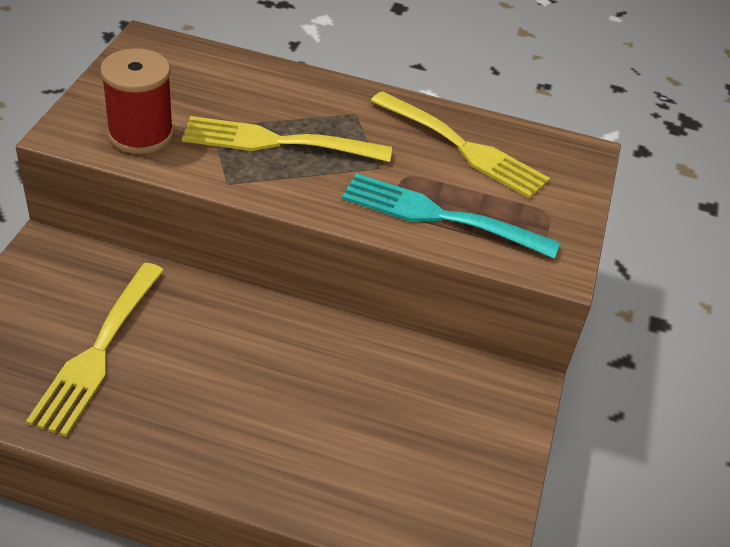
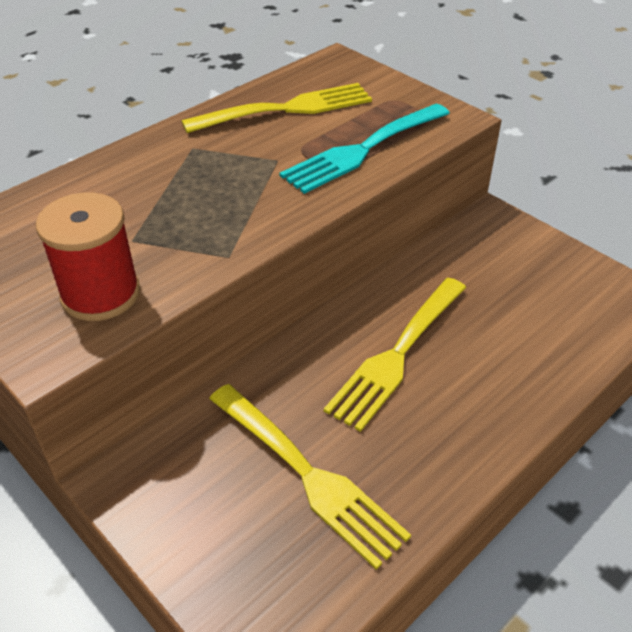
camera: 55 degrees left, 0 degrees up
yellow fork [182,116,392,162] -> yellow fork moved to [324,278,466,432]

